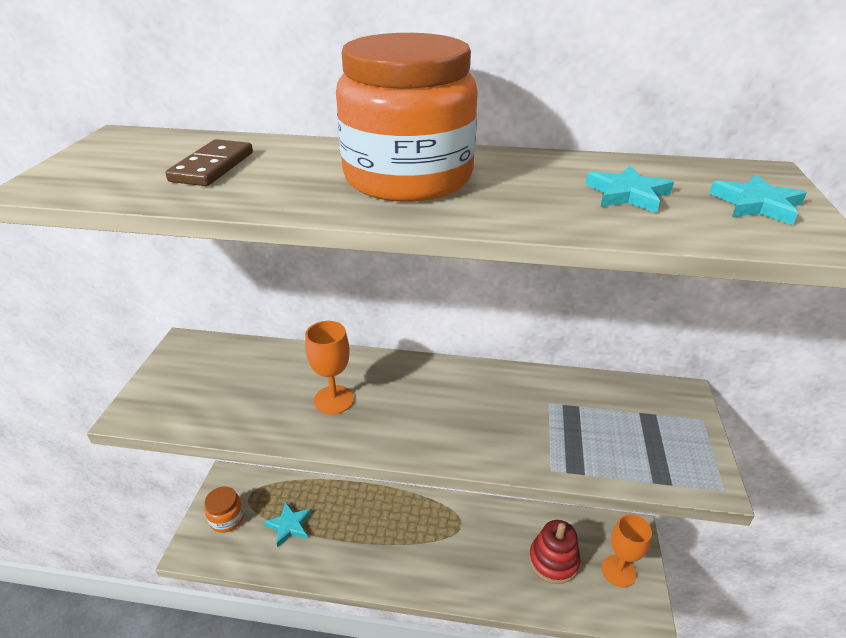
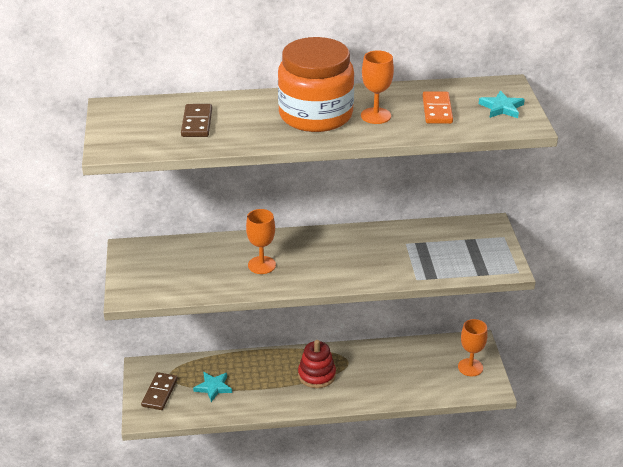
camera: 15 degrees left, 0 degrees up
orange jar [204,486,244,533] -> brown domino [141,372,178,410]
red stacking toy [529,520,580,584] -> red stacking toy moved to [298,340,336,388]
turquoise star [585,165,674,213] -> orange domino [423,91,453,124]
none -> orange goblet [361,50,394,124]

